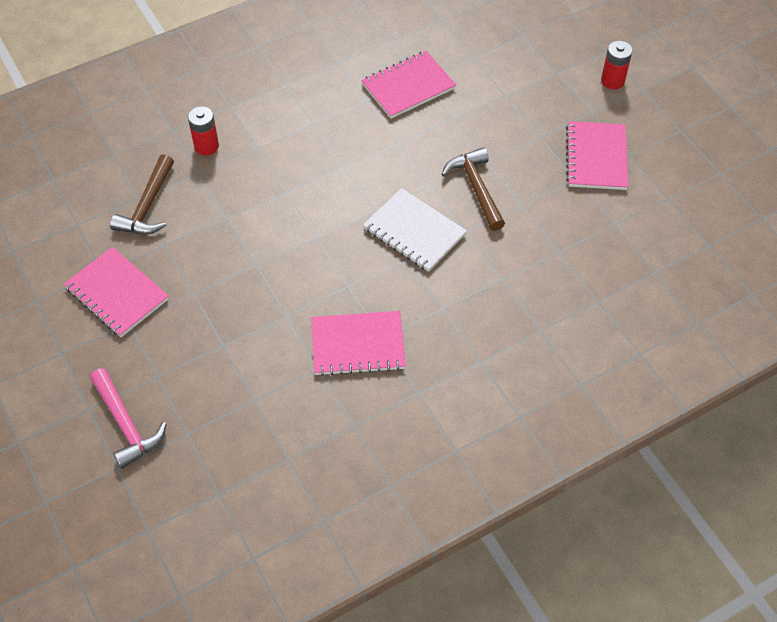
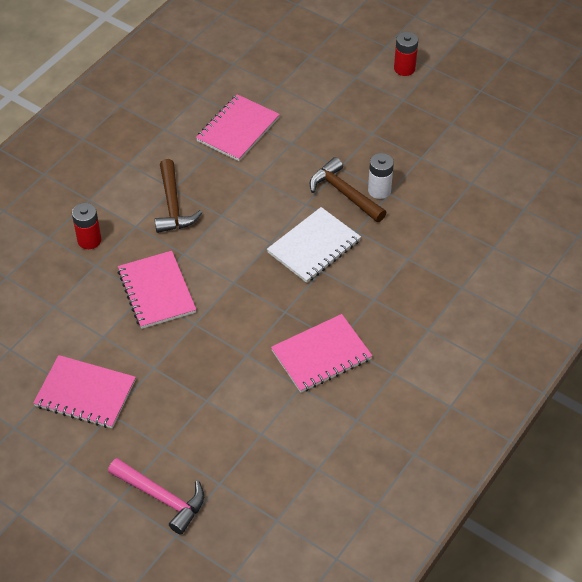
camera: 25 degrees left, 5 degrees down
brown hammer [110,154,174,234] -> brown hammer moved to [155,159,202,233]
white notebook [363,188,467,272] -> white notebook turned 60 degrees counterclockwise [267,207,361,283]
pink notebook [566,121,629,190] -> pink notebook moved to [118,251,196,329]
none -> white battery [368,153,394,199]

